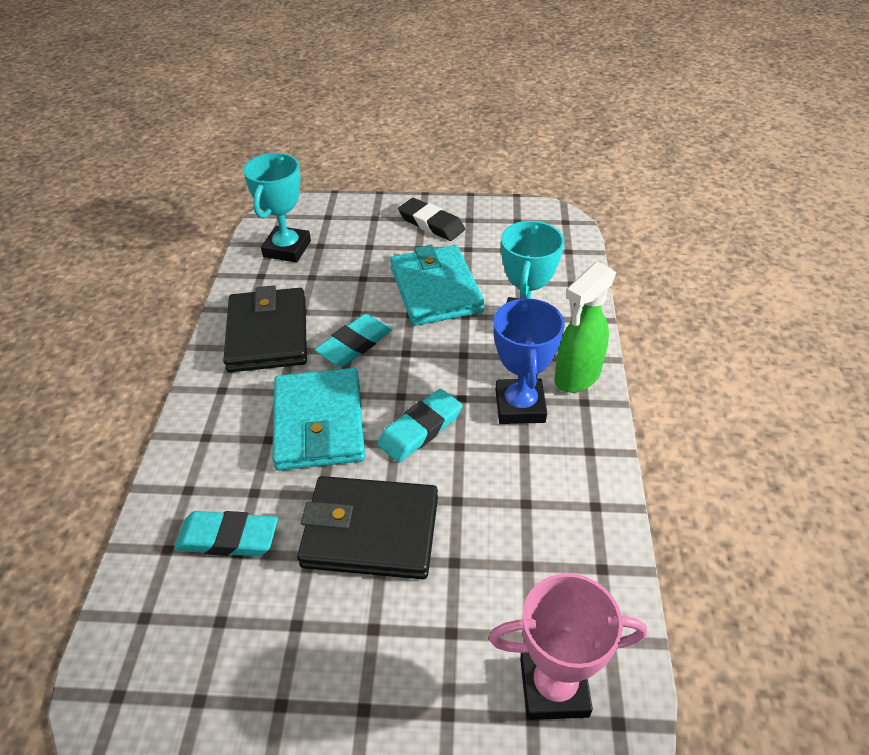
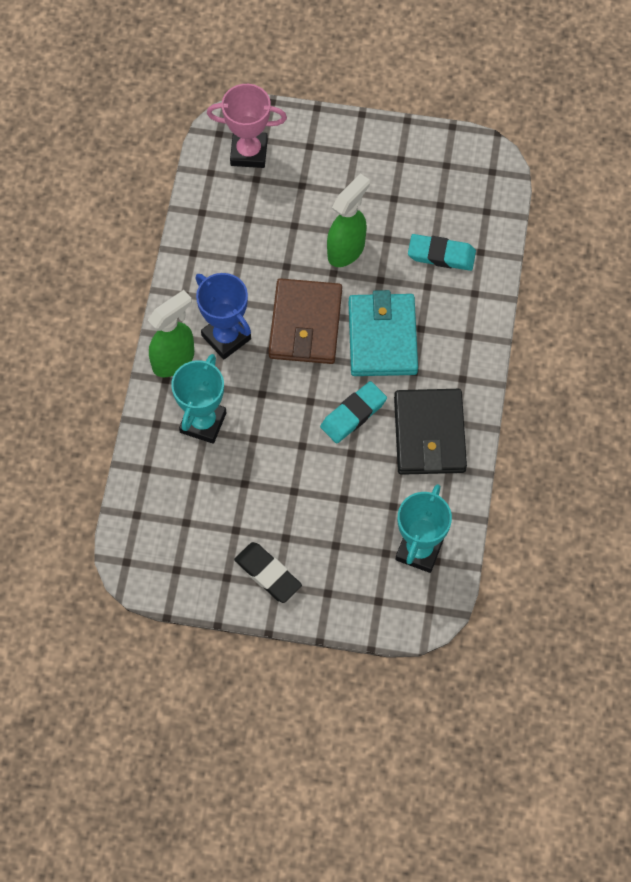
camera: 175 degrees left, 20 degrees up
black wallet [297,476,438,579] -> green spray bottle [327,173,370,267]
turquoise eraser [377,389,462,463] -> brown wallet [268,278,342,364]
turquoise wallet [390,245,484,326] -> none
blue trophy [493,296,565,424] -> blue trophy turned 45 degrees counterclockwise [195,273,251,359]

